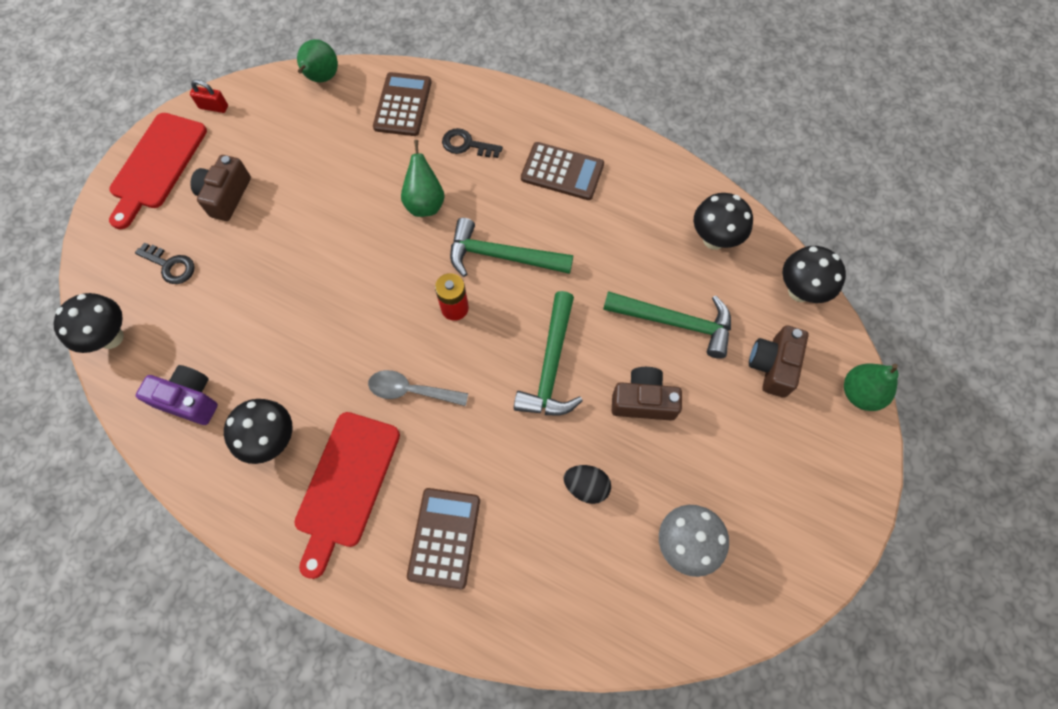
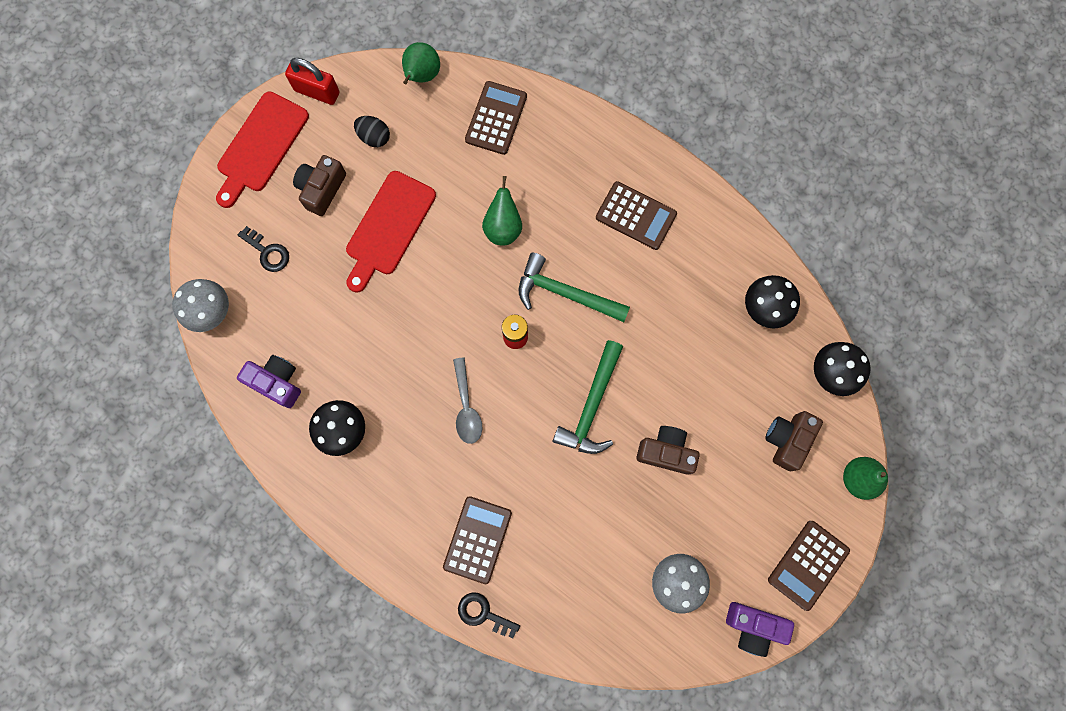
camera: 10 degrees right, 10 degrees up
black mushroom [53,293,124,353] -> grey mushroom [172,279,229,332]
red padlock [190,80,228,113] -> red padlock [285,58,340,105], size x1.63
red cutting board [295,412,400,579] -> red cutting board moved to [346,171,436,293]
grey spoon [368,370,469,406] -> grey spoon turned 120 degrees counterclockwise [453,357,482,444]
black key [442,128,503,158] -> black key moved to [458,592,520,638]
black egg [563,465,611,504] -> black egg moved to [354,116,390,147]
green hammer [603,291,731,359] -> none
none -> purple camera [726,602,794,657]
none -> brown calculator [768,521,850,611]

